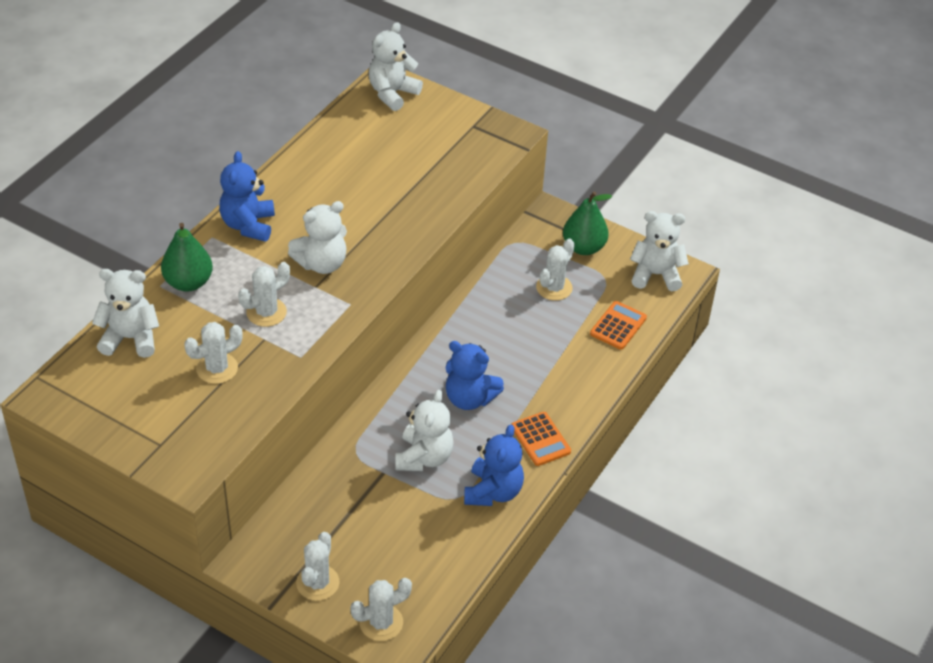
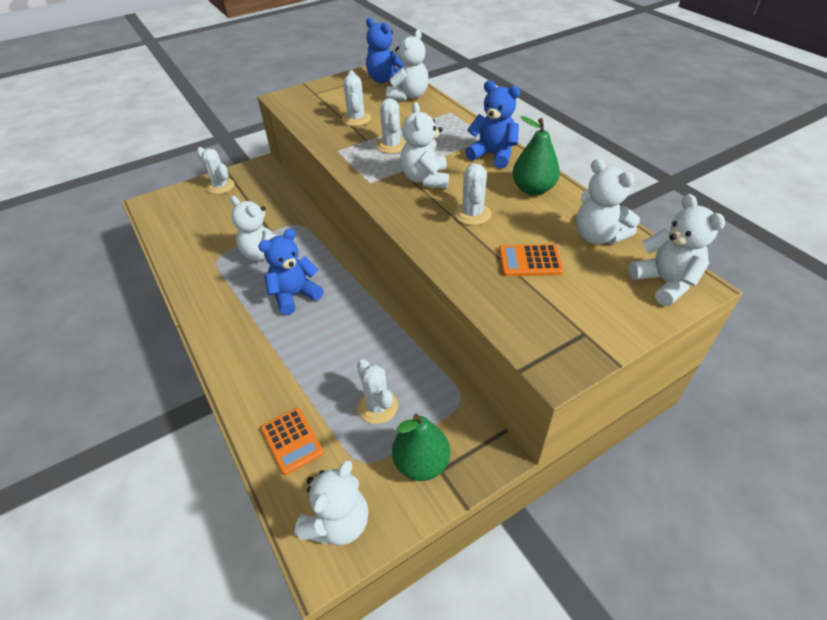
camera: 120 degrees right, 0 degrees up
green pear [161,223,213,292] -> green pear moved to [513,116,560,196]
white cactus [350,578,412,641] -> white cactus moved to [454,163,491,225]
blue teddy bear [464,424,524,506] -> blue teddy bear moved to [366,18,404,83]
orange calculator [511,412,571,466] -> orange calculator moved to [499,244,564,276]
none -> white teddy bear [576,159,640,244]

